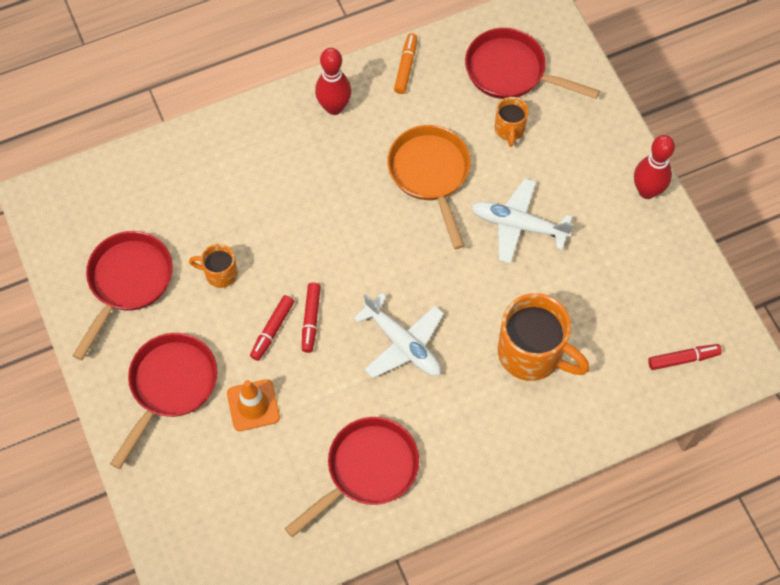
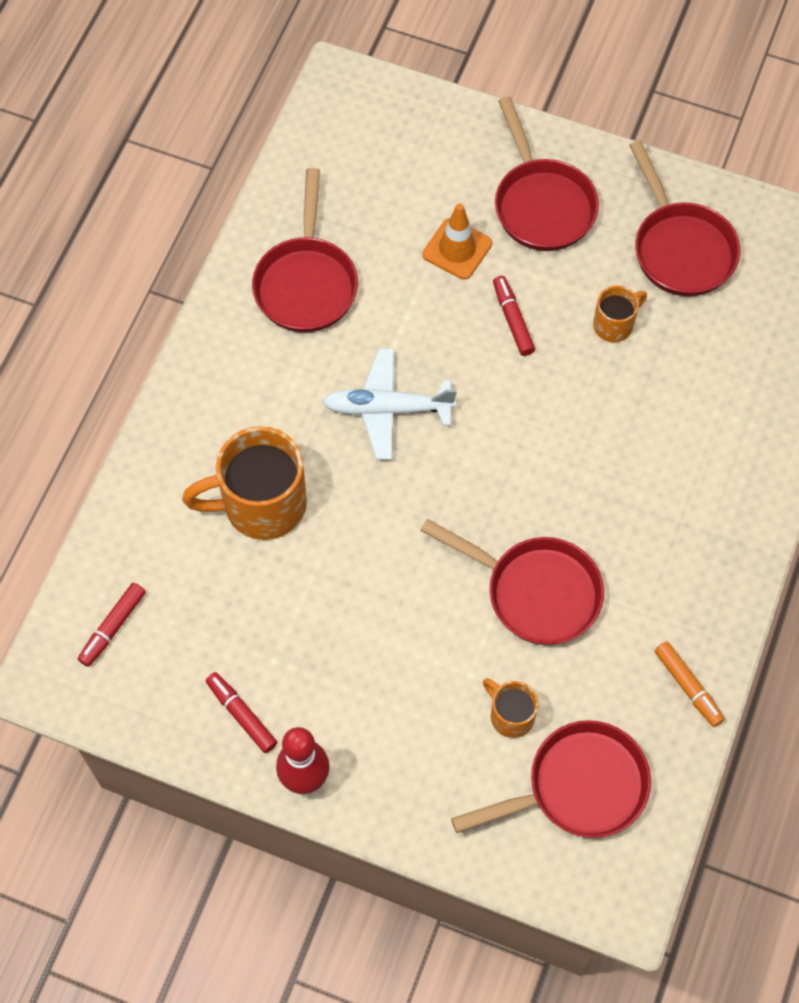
camera: 135 degrees right, 0 degrees up
red marker [302,283,321,353] -> red marker moved to [206,672,277,753]
red bowling pin [315,48,351,115] -> none
orange pan [387,125,471,249] -> red pan [420,519,604,645]
white plane [471,178,574,264] -> none

